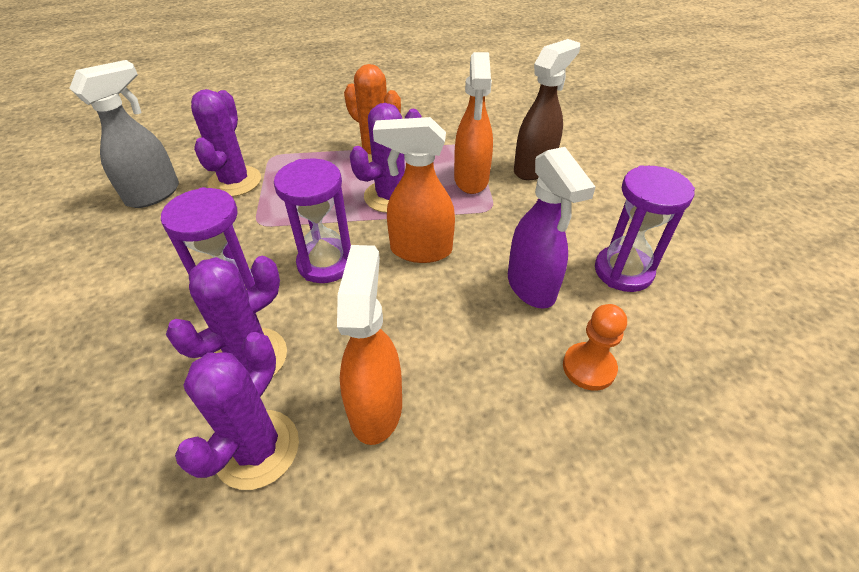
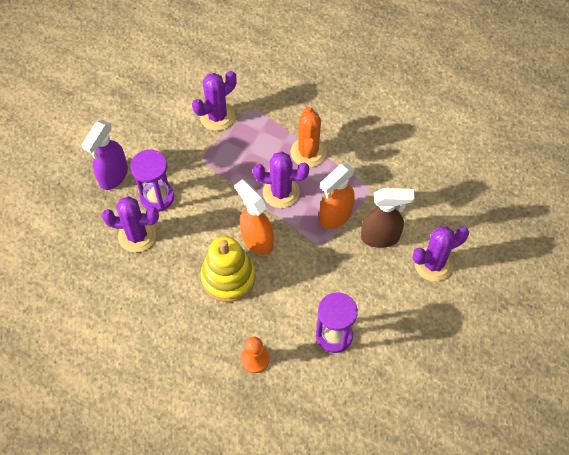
camera: 45 degrees right, 15 degrees up
grey spray bottle [69,60,179,208] -> none
purple cactus [175,332,299,490] -> purple cactus moved to [413,226,469,281]
purple hourglass [274,158,351,283] -> none
orange spray bottle [337,245,402,445] -> none
purple spray bottle [508,147,596,309] -> purple spray bottle moved to [82,120,128,190]
none -> yellow stacking toy [200,236,255,302]

